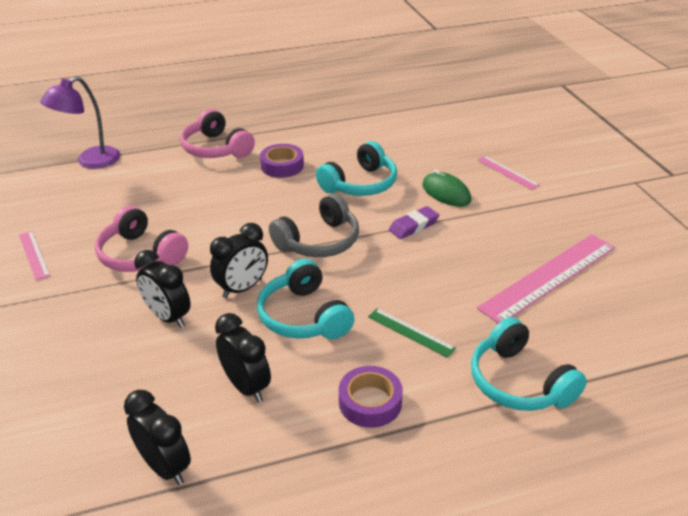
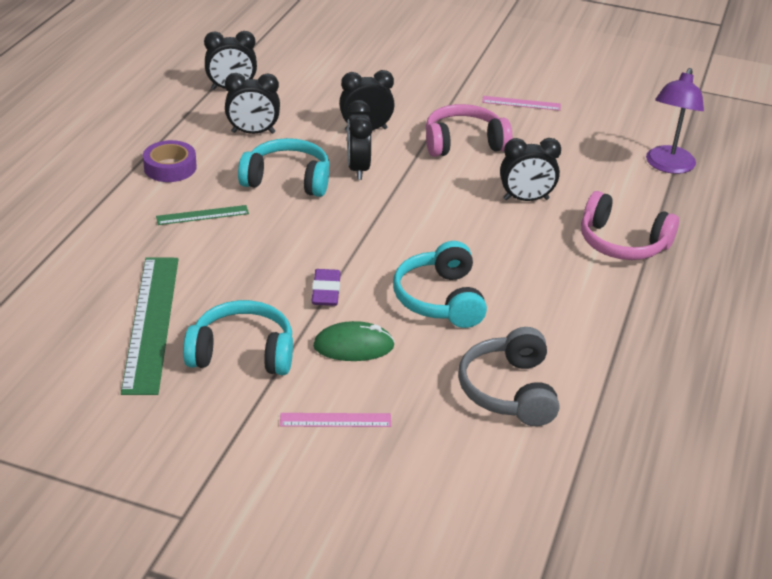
camera: 125 degrees right, 0 degrees up
purple lamp [40,76,121,169] -> purple lamp turned 150 degrees counterclockwise [646,68,704,174]
pink headphones [180,109,255,158] -> pink headphones turned 150 degrees counterclockwise [581,191,679,260]
purple tape [260,144,304,178] -> none
grey headphones [269,193,359,257] -> grey headphones moved to [458,327,559,426]
turquoise headphones [471,317,587,411] -> turquoise headphones moved to [183,300,293,375]
pink ruler [477,234,615,323] -> green ruler [121,258,178,395]
none -> black clock [500,138,561,201]

